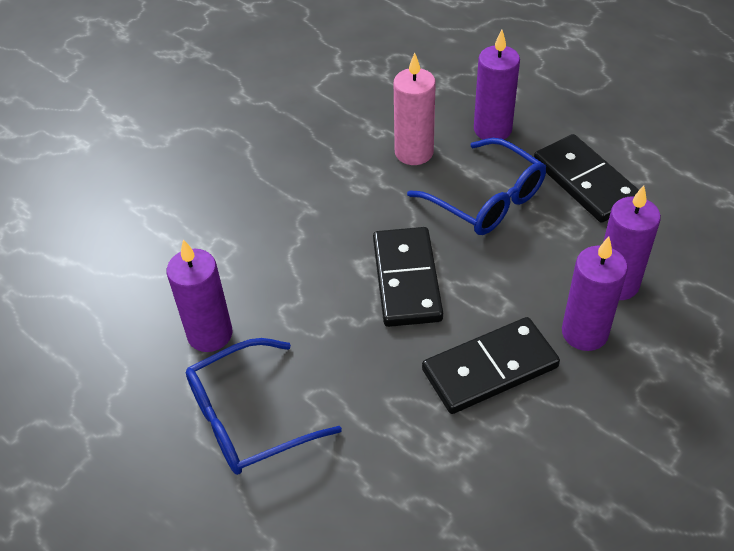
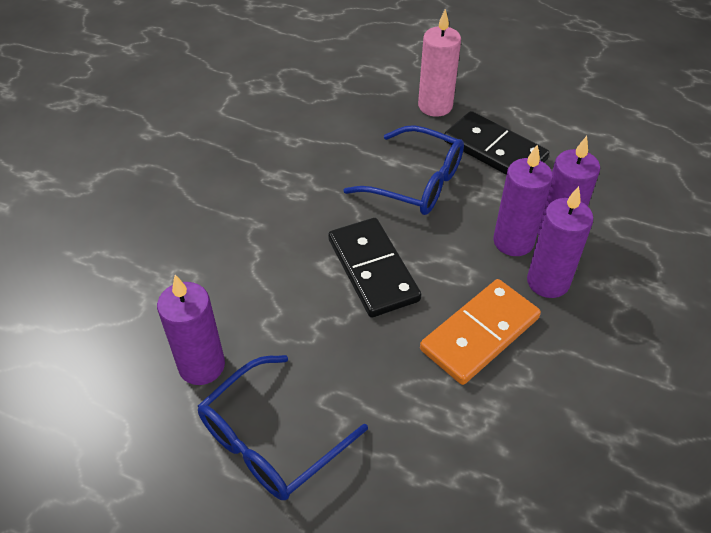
camera: 20 degrees left, 0 degrees up
pink candle [394,53,436,165] -> pink candle moved to [418,9,461,117]
black domino [422,317,560,414] -> orange domino [420,279,541,385]
purple candle [474,30,520,139] -> purple candle moved to [493,144,553,256]

